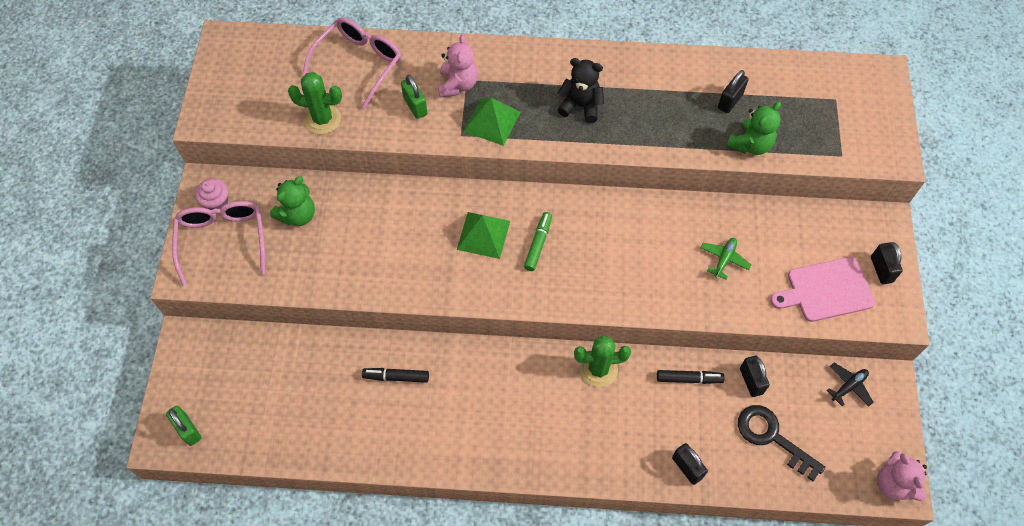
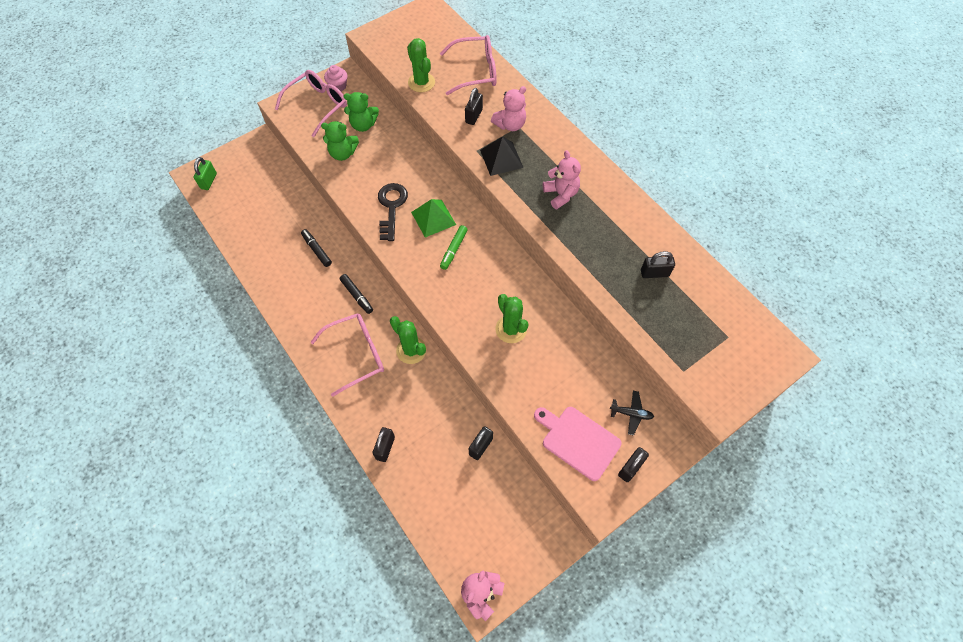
camera: 50 degrees right, 0 degrees up
green padlock [401,75,427,119] -> black padlock [465,88,483,125]
green pyramid [463,98,520,146] -> black pyramid [480,137,524,176]
green marker [524,212,552,271] -> green marker turned 135 degrees clockwise [440,225,468,270]
black teddy bear [558,58,604,123] -> pink teddy bear [543,150,581,209]
black marker [657,370,725,384] -> black marker moved to [340,274,373,314]
green plane [701,238,751,280] -> none
green teddy bear [726,102,781,155] -> green teddy bear moved to [321,121,359,161]
black key [738,405,826,481] -> black key moved to [378,183,408,241]
black plane [827,363,874,407] -> black plane moved to [610,391,654,436]
none -> pink glasses [310,313,384,397]
none -> green cactus [495,294,528,343]

